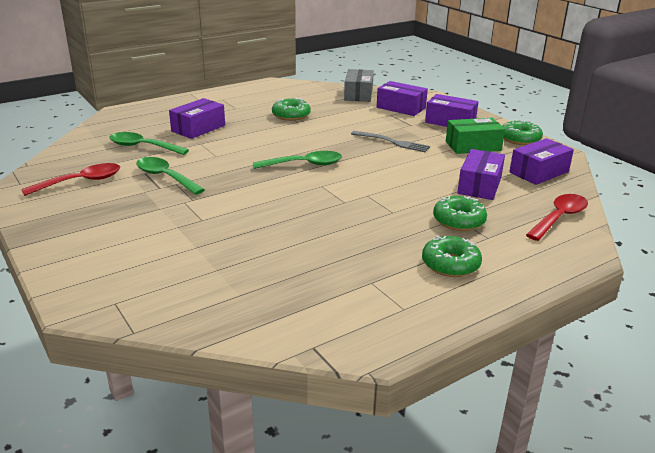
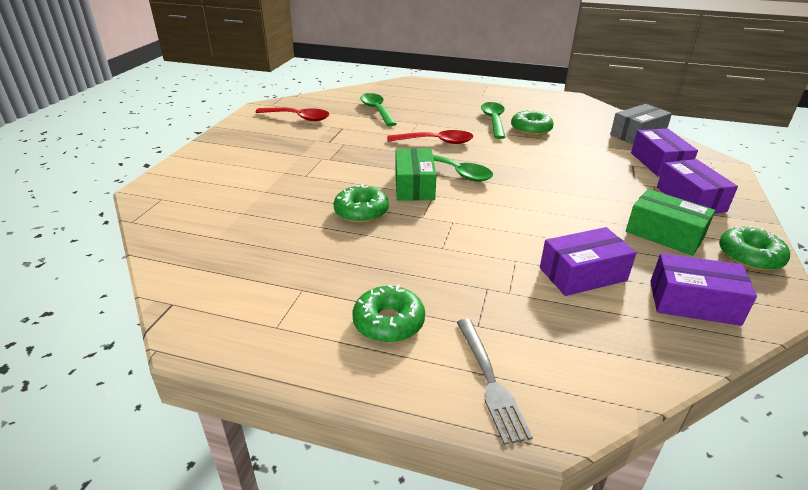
camera: 50 degrees right, 5 degrees up
green spoon [136,157,205,195] -> green spoon moved to [481,102,505,139]
purple box [169,98,225,139] -> none
grey fork [351,131,430,152] -> grey fork moved to [457,319,533,445]
green donut [433,196,487,231] -> green donut moved to [333,184,389,223]
red spoon [526,194,588,241] -> red spoon moved to [387,130,473,144]
none -> green box [395,148,436,201]

